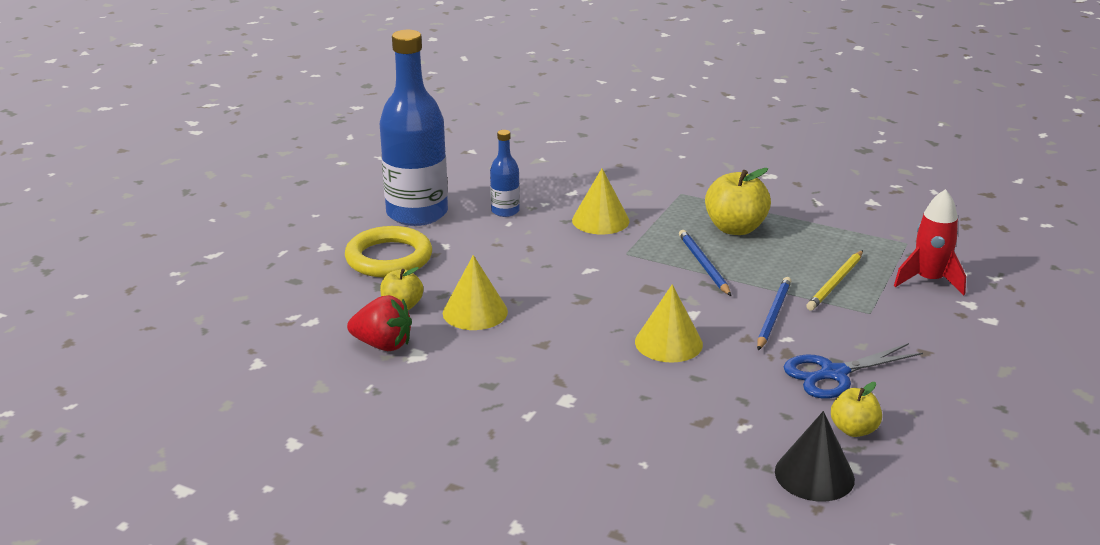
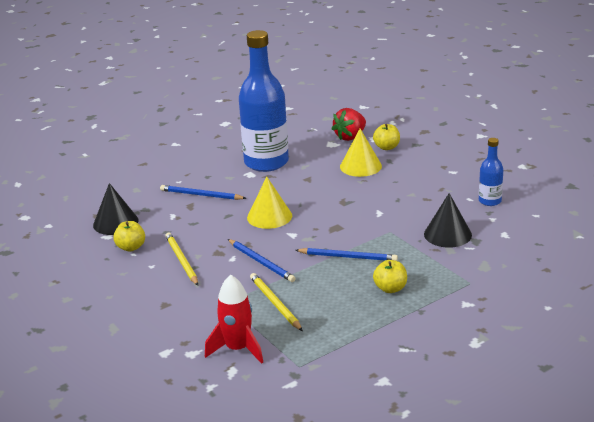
camera: 120 degrees right, 0 degrees up
yellow ring [345,226,432,277] -> none
blue bottle [380,30,448,226] -> blue bottle moved to [239,30,289,172]
yellow cone [572,168,629,234] -> black cone [424,193,472,248]
yellow apple [705,168,771,235] -> yellow apple [373,260,407,293], size x0.60
blue scissors [784,343,923,399] -> yellow pencil [165,233,198,286]
none -> blue pencil [160,185,246,200]

